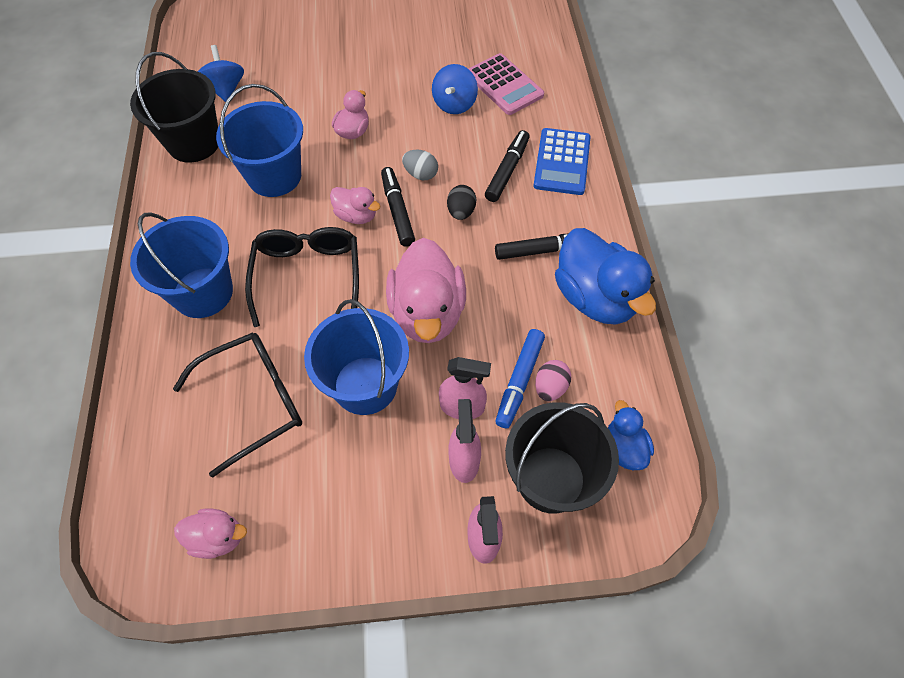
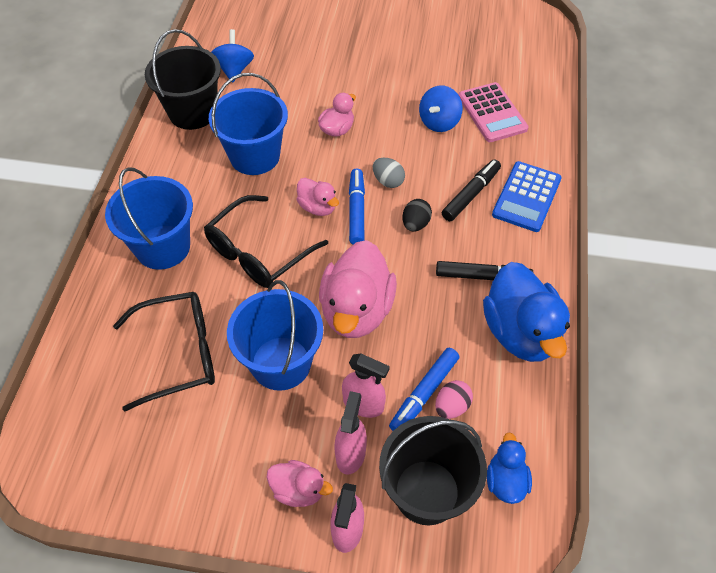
camera: 15 degrees right, 5 degrees down
pink duck [174,508,247,559] -> pink duck moved to [267,460,333,507]
black glasses [245,227,359,327] -> black glasses turned 150 degrees counterclockwise [204,195,328,288]
black marker [381,167,415,247] -> blue marker [349,168,365,245]

